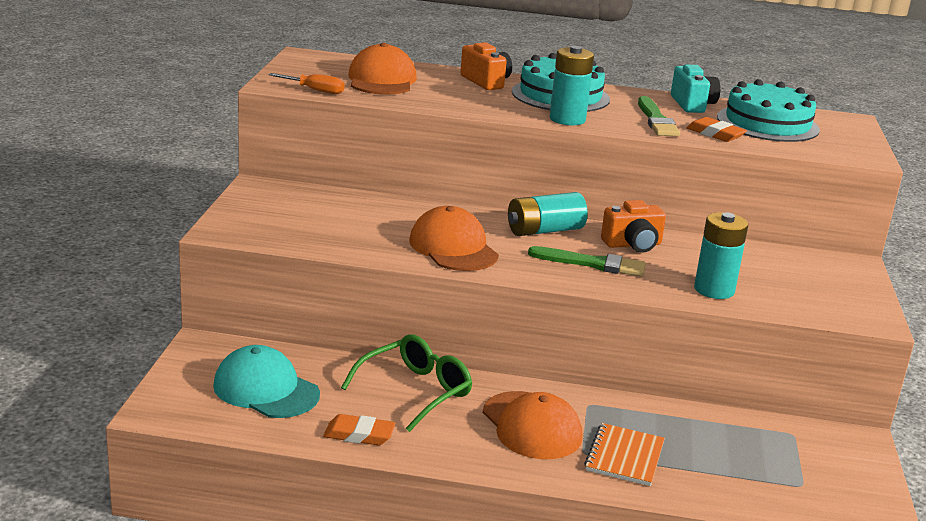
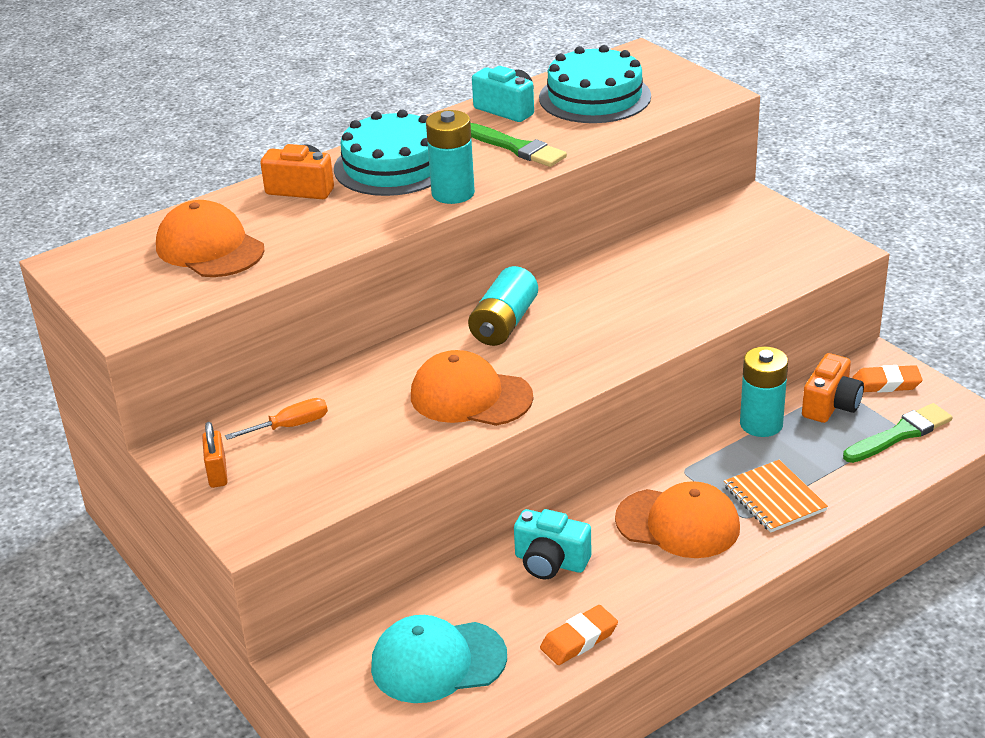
camera: 40 degrees left, 10 degrees up
orange screwdriver [268,73,345,94] -> orange screwdriver moved to [225,398,328,440]
green glasses [341,335,472,432] -> turquoise camera [514,509,591,580]
green brush [528,246,646,276] -> green brush moved to [843,403,953,463]
orange camera [601,200,666,252] -> orange camera moved to [802,353,864,423]
orange eraser [686,117,747,142] -> orange eraser moved to [852,365,923,393]
turquoise battery [694,212,748,299] -> turquoise battery moved to [740,346,788,437]
none -> orange padlock [202,422,228,488]

